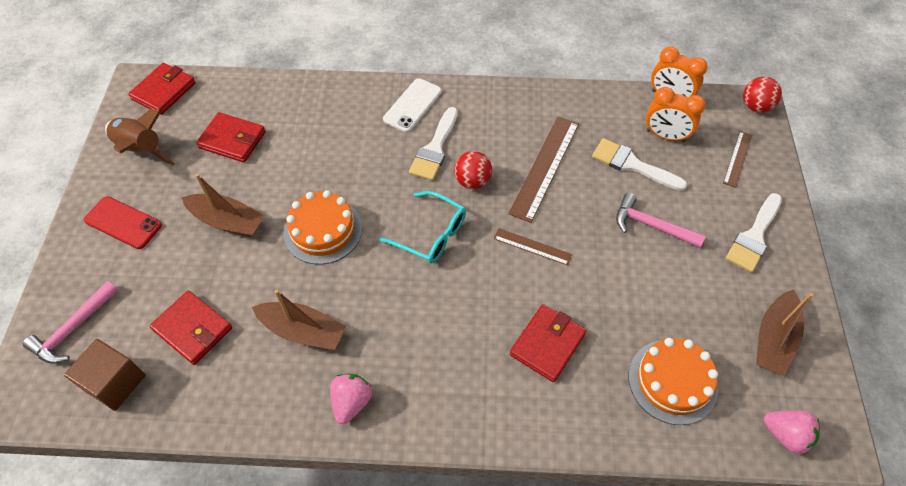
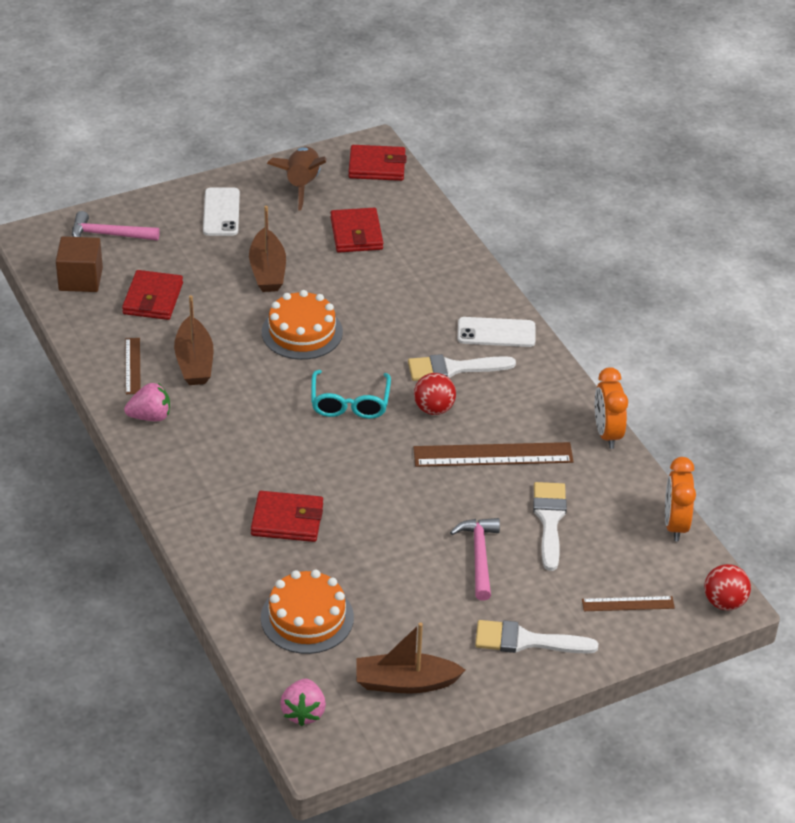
camera: 60 degrees right, 15 degrees down
red phone [84,196,162,249] -> white phone [203,188,240,236]
brown ruler [494,228,572,265] -> brown ruler moved to [126,338,141,394]
orange clock [646,87,706,142] -> orange clock moved to [595,367,628,449]

